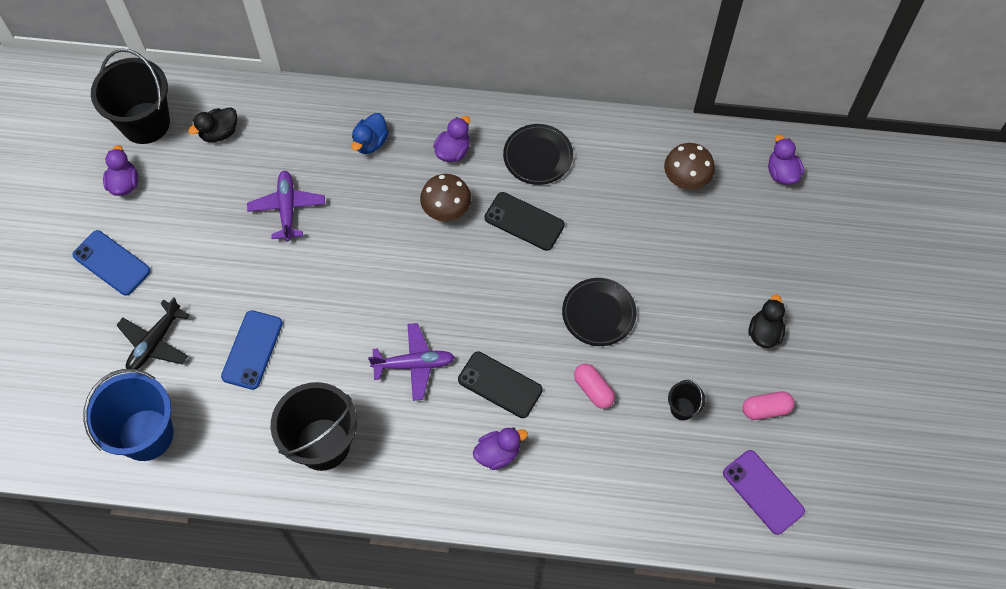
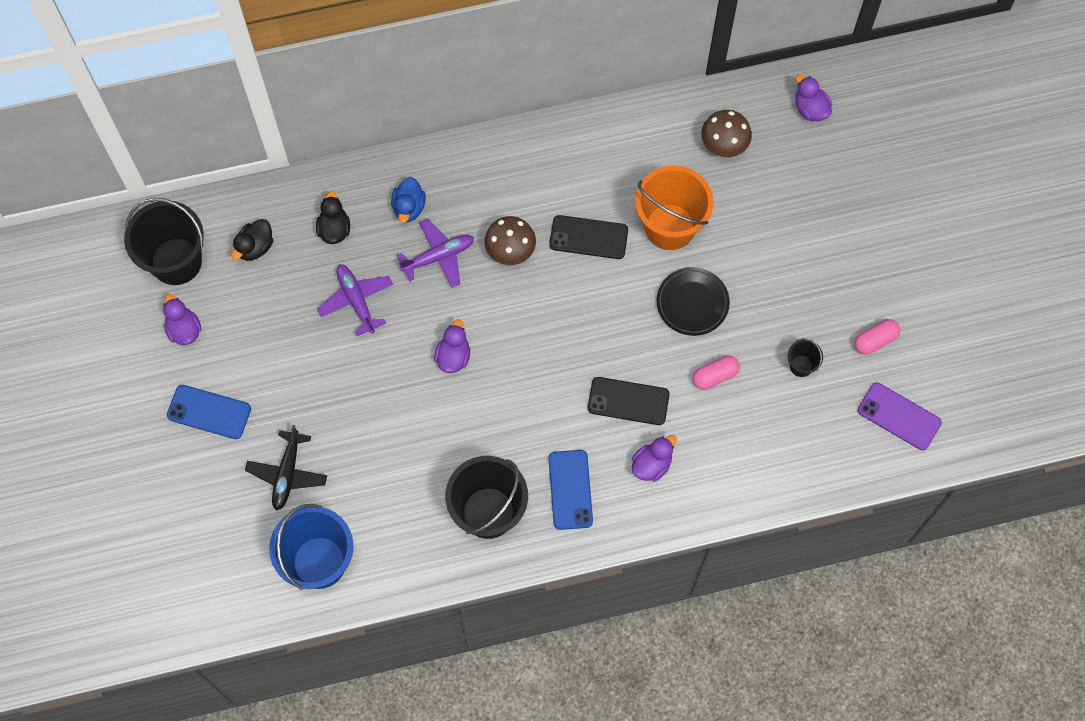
camera: 20 degrees left, 5 degrees up
blue phone [221,310,283,390] -> blue phone moved to [548,450,593,530]
purple plane [368,323,455,401] -> purple plane moved to [397,219,474,288]
purple duck [433,116,470,162] -> purple duck moved to [434,319,470,373]
black plate [503,124,573,185] -> none
pink capsule [574,363,615,409] -> pink capsule turned 60 degrees counterclockwise [693,356,740,390]
black duck [748,295,786,348] -> black duck moved to [316,191,350,244]
none -> orange bucket [635,165,714,250]

